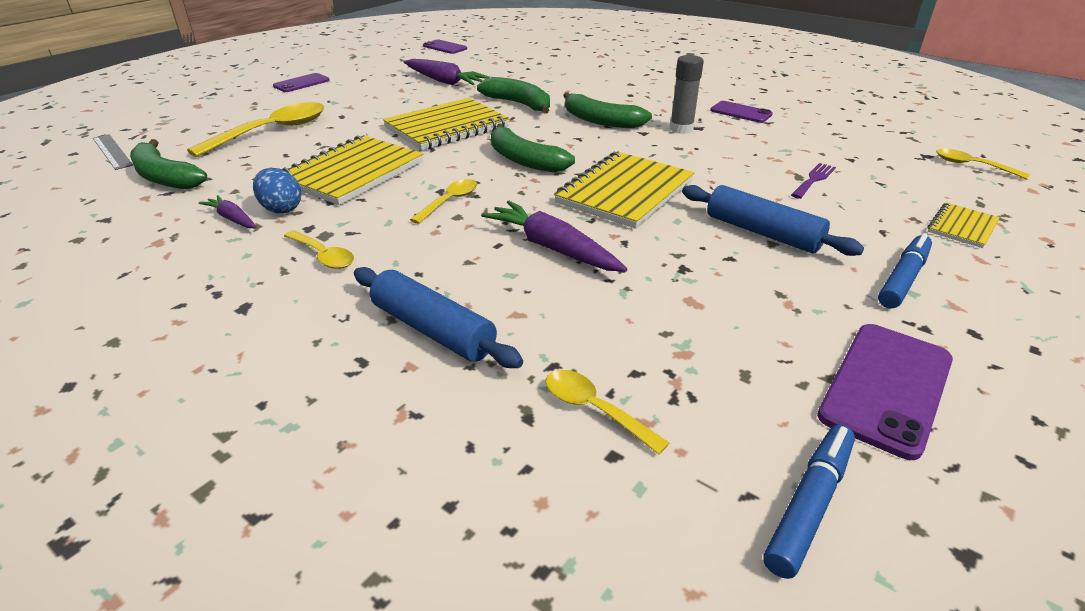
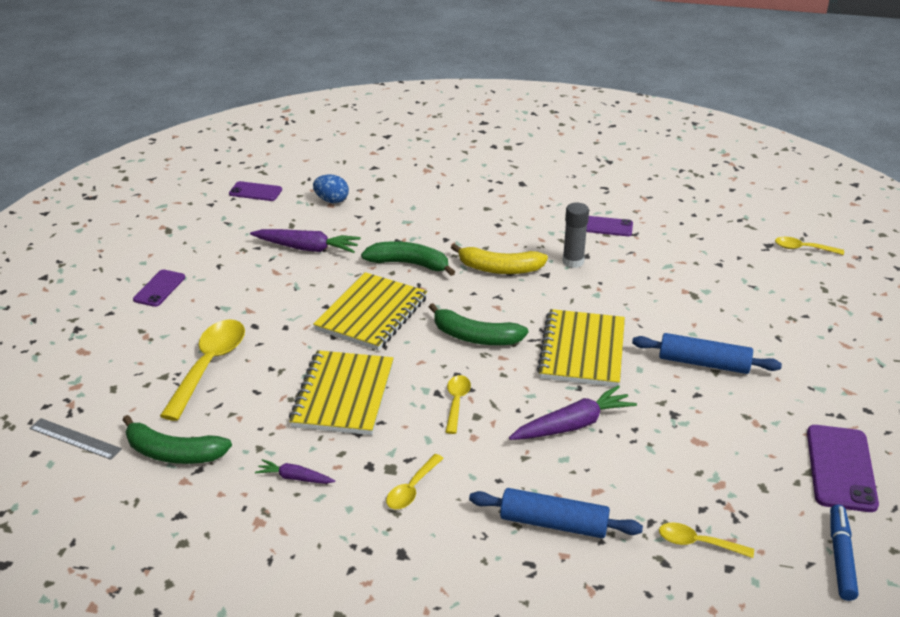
camera: 25 degrees left, 0 degrees up
blue egg [253,168,301,213] -> blue egg moved to [313,174,349,203]
yellow spoon [284,230,354,269] -> yellow spoon turned 105 degrees clockwise [386,454,444,509]
purple carrot [481,201,627,272] -> purple carrot turned 135 degrees clockwise [509,385,637,440]
green banana [563,92,652,128] -> yellow banana [451,243,548,274]
purple fork [791,163,836,199] -> none
blue marker [878,233,932,309] -> none
yellow notebook [928,203,1000,248] -> none

